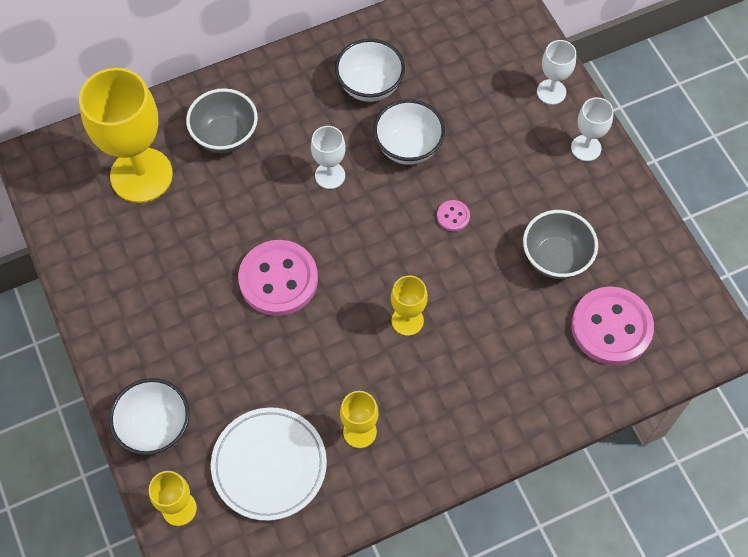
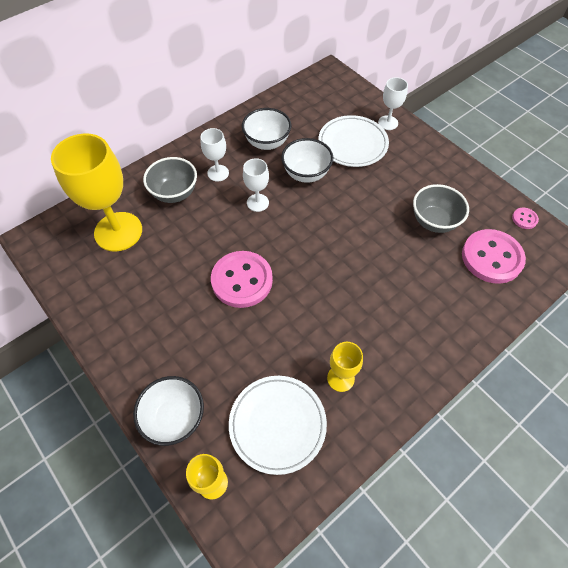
camera: 15 degrees left, 5 degrees down
yellow goblet [391,276,428,336] -> none
pink button [437,200,470,231] -> pink button moved to [512,208,539,229]
white goblet [571,97,614,161] -> white goblet moved to [201,128,229,182]
none -> white plate [318,115,389,167]

